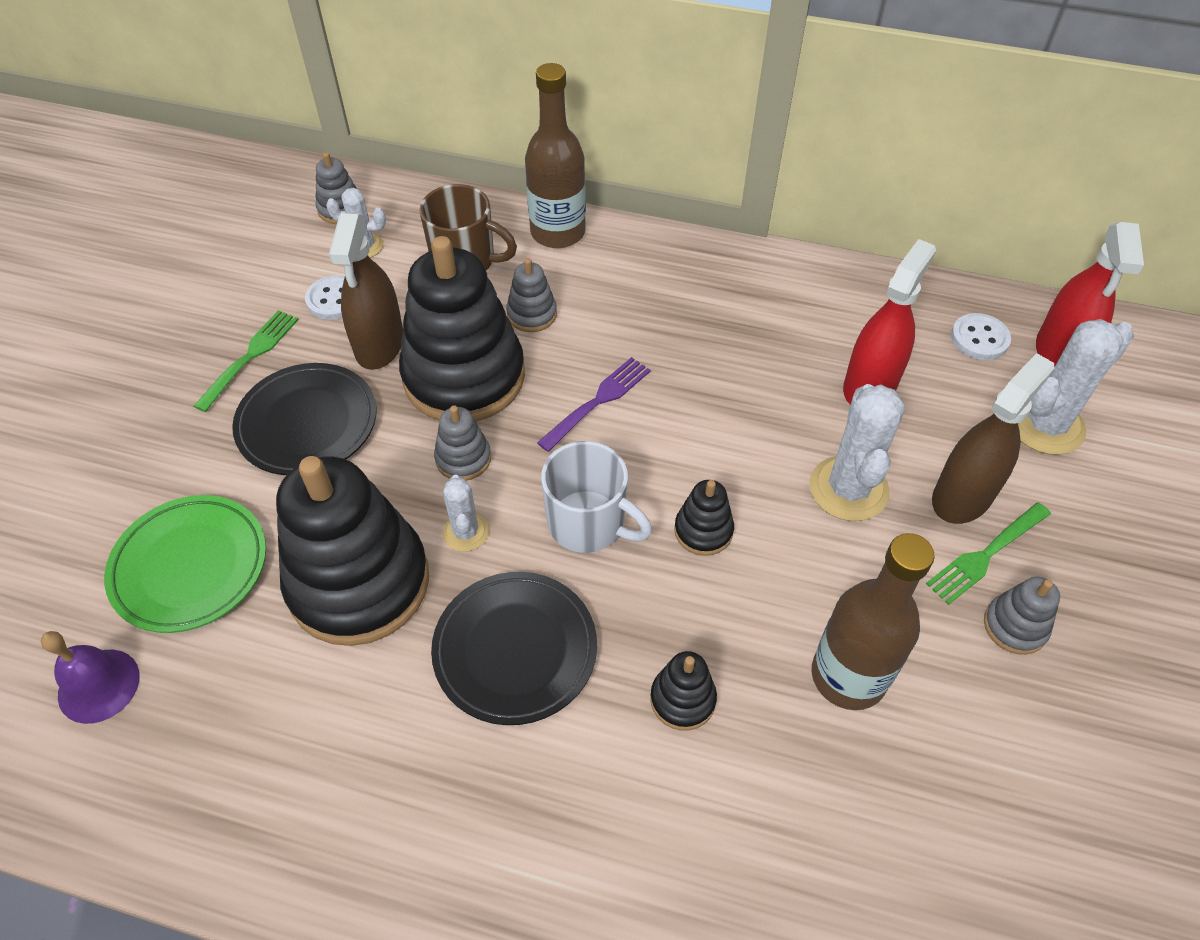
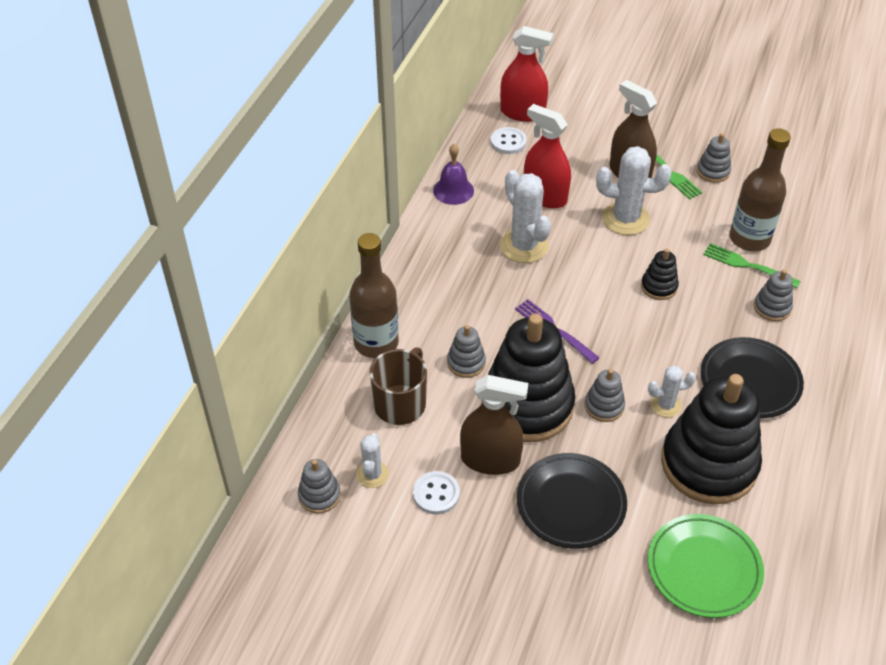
camera: 85 degrees left, 5 degrees down
purple bell [41,631,140,724] -> purple bell moved to [433,144,474,205]
green fork [194,310,299,412] -> green fork moved to [703,243,801,288]
white mug [541,441,652,553] -> none
black stacking toy [650,651,717,731] -> grey stacking toy [754,269,793,321]
white cactus [1018,319,1134,455] -> white cactus moved to [500,170,551,263]

